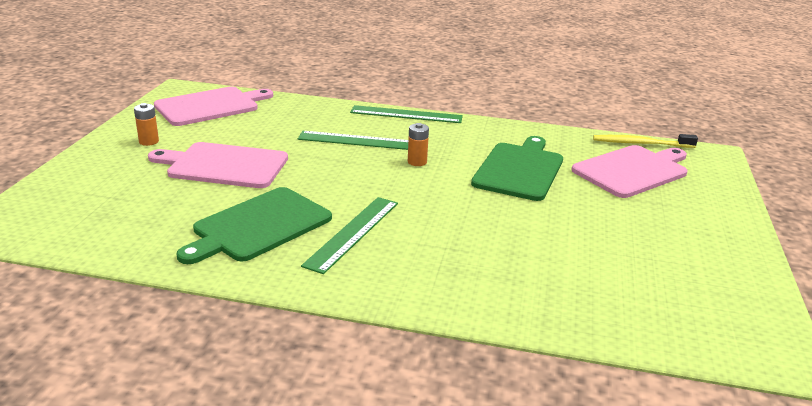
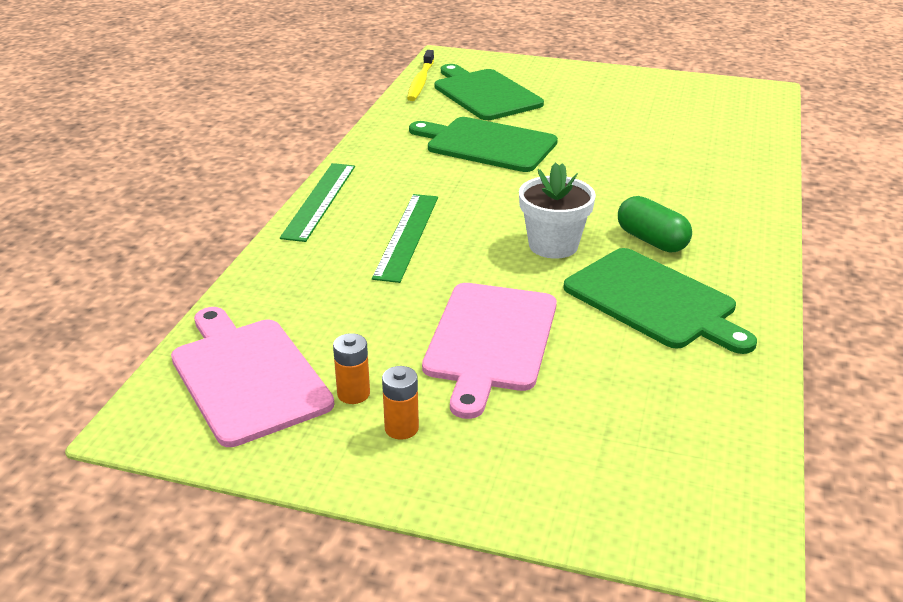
camera: 85 degrees left, 5 degrees up
green ruler [301,197,398,274] -> green capsule [618,196,692,252]
orange battery [408,123,429,166] -> orange battery moved to [333,333,370,404]
pink cutting board [571,145,688,198] -> green cutting board [435,64,544,120]
none -> white flower pot [519,162,596,259]

